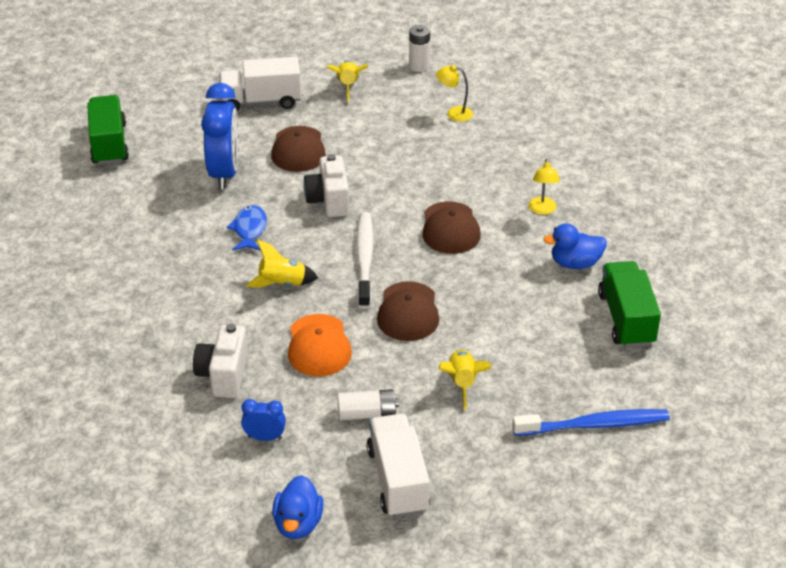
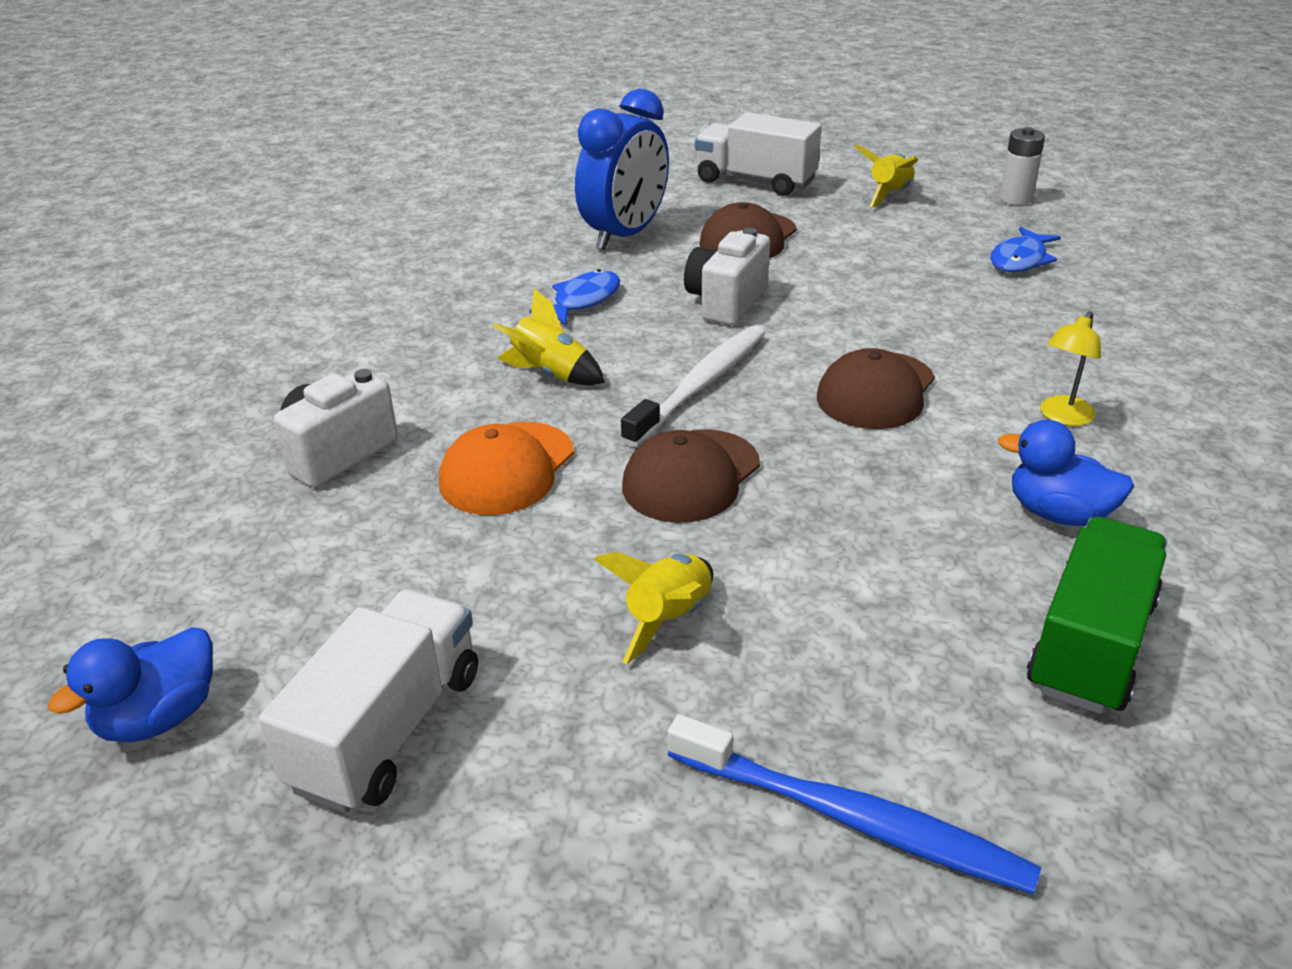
camera: 35 degrees right, 5 degrees down
green truck [87,95,129,165] -> none
blue clock [241,399,286,441] -> none
white battery [337,389,399,421] -> none
yellow lamp [436,65,473,122] -> blue fish [990,227,1061,272]

